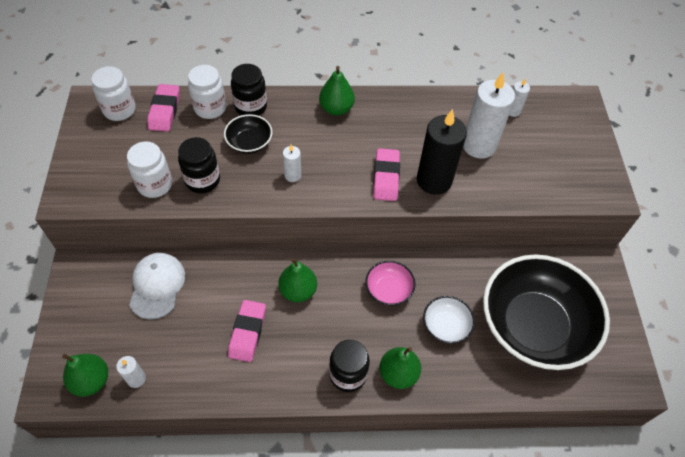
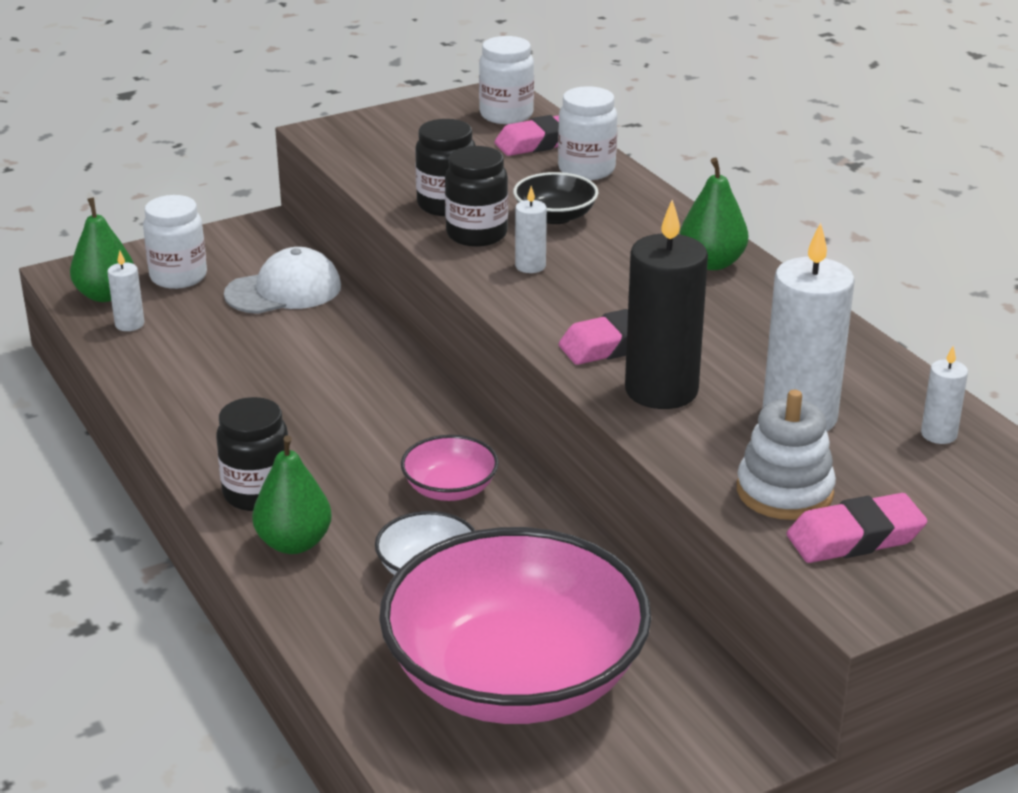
camera: 65 degrees right, 25 degrees down
white jar [127,141,172,198] -> white jar moved to [143,195,207,289]
pink eraser [228,300,266,362] -> pink eraser moved to [787,493,927,563]
black jar [231,64,267,116] -> black jar moved to [445,146,508,247]
green pear [278,258,317,302] -> none
black bowl [483,254,610,370] -> pink bowl [379,527,651,724]
none -> white stacking toy [737,390,836,520]

